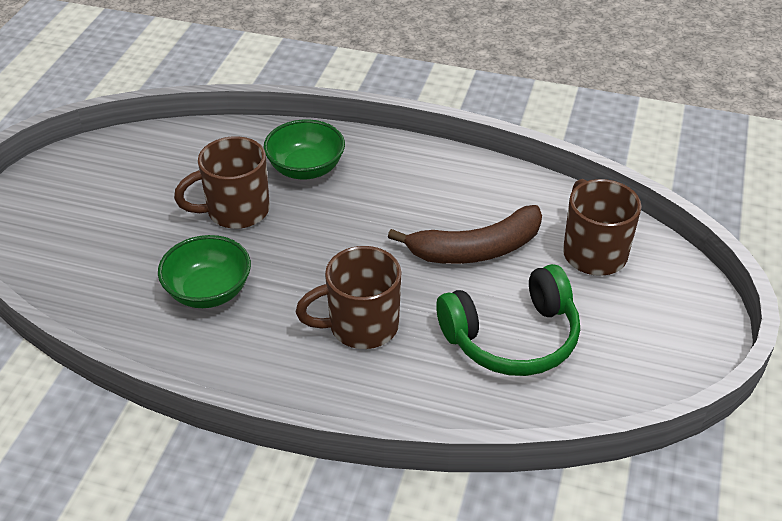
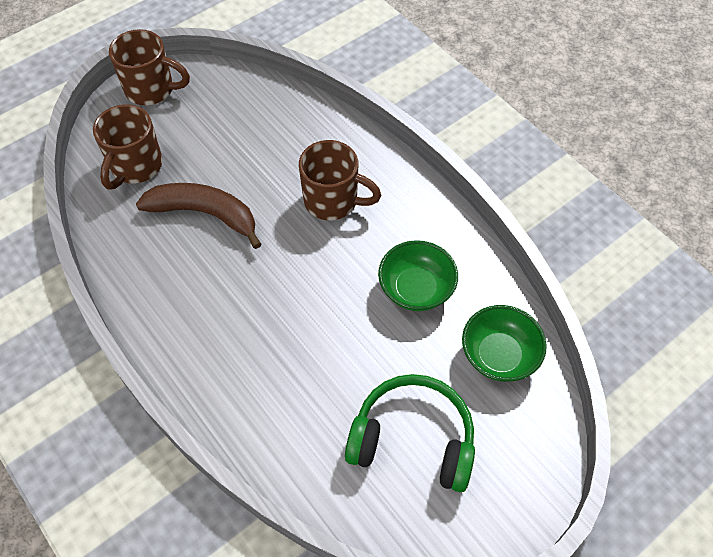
camera: 145 degrees left, 15 degrees up
brown mug [174,136,270,229] -> brown mug moved to [109,29,190,105]
green bowl [264,119,345,180] -> green bowl moved to [462,305,547,382]
green headphones [436,264,580,376] -> green headphones moved to [345,374,475,492]

